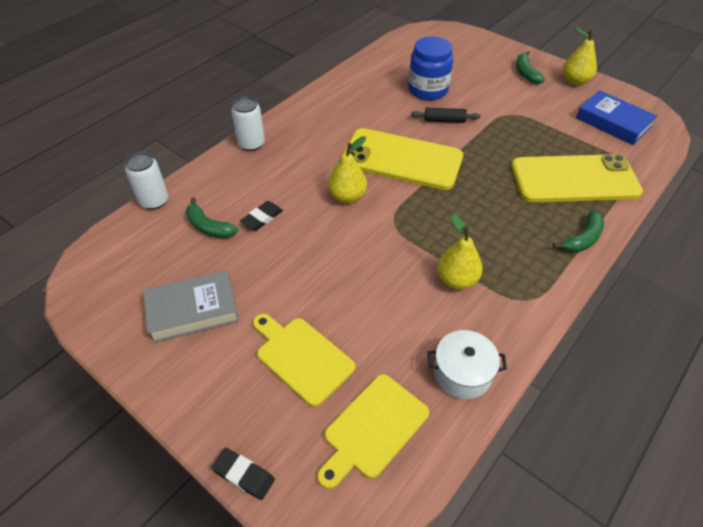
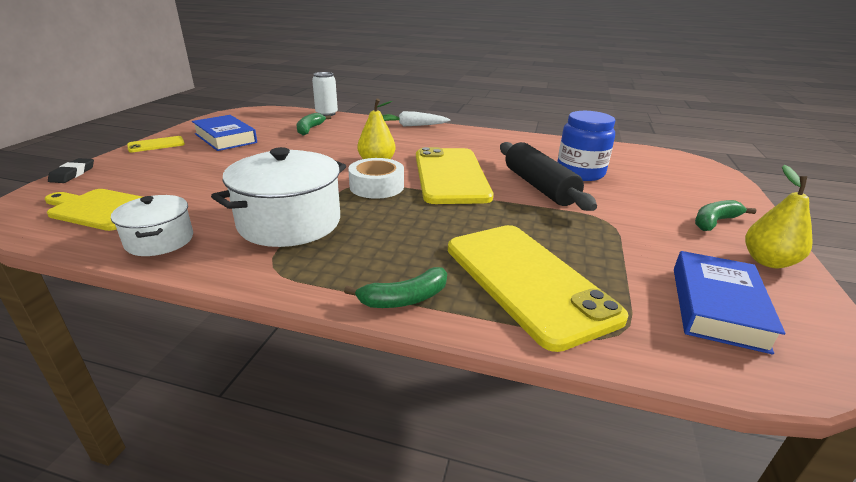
camera: 65 degrees right, 20 degrees down
grey book [143,270,239,343] -> blue book [192,115,257,151]
white can [231,97,265,151] -> white carrot [382,111,450,126]
black eraser [240,201,283,231] -> none
yellow cutting board [253,314,355,407] -> none
black rolling pin [411,108,480,123] -> black rolling pin [500,142,597,211], size x1.94
yellow pear [437,214,483,290] -> white pot [211,147,346,247]
green banana [553,211,604,253] -> green banana turned 45 degrees counterclockwise [344,267,447,308]
none -> yellow phone [127,136,185,152]
none -> white tape [348,158,404,199]

